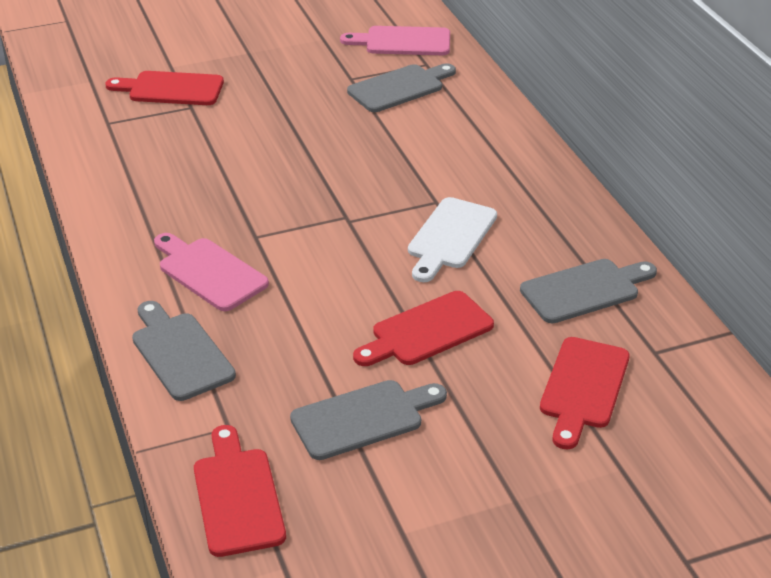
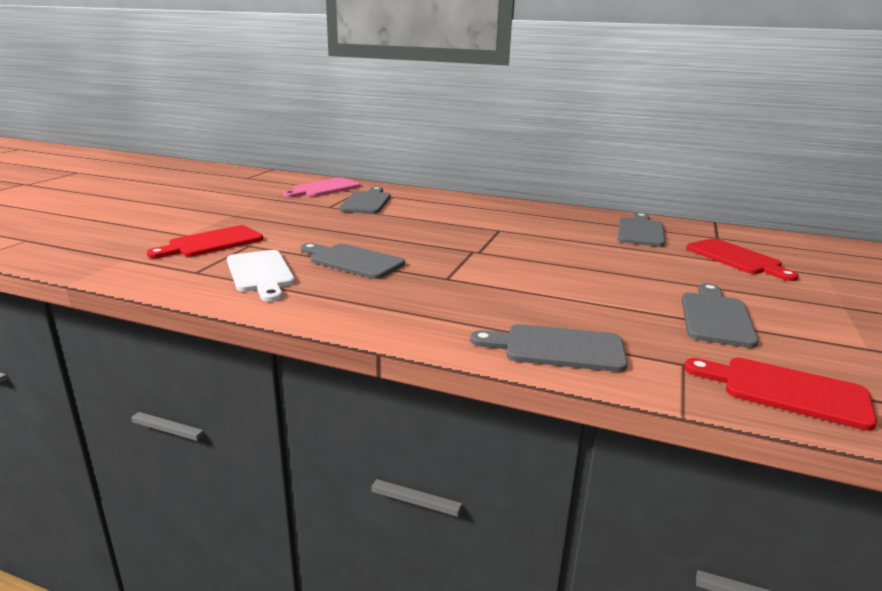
camera: 50 degrees left, 15 degrees down
pink cutting board [154,233,269,311] -> none
red cutting board [353,291,494,366] -> none
white cutting board [408,197,497,282] -> white cutting board moved to [227,250,295,302]
none -> grey cutting board [301,243,405,279]

